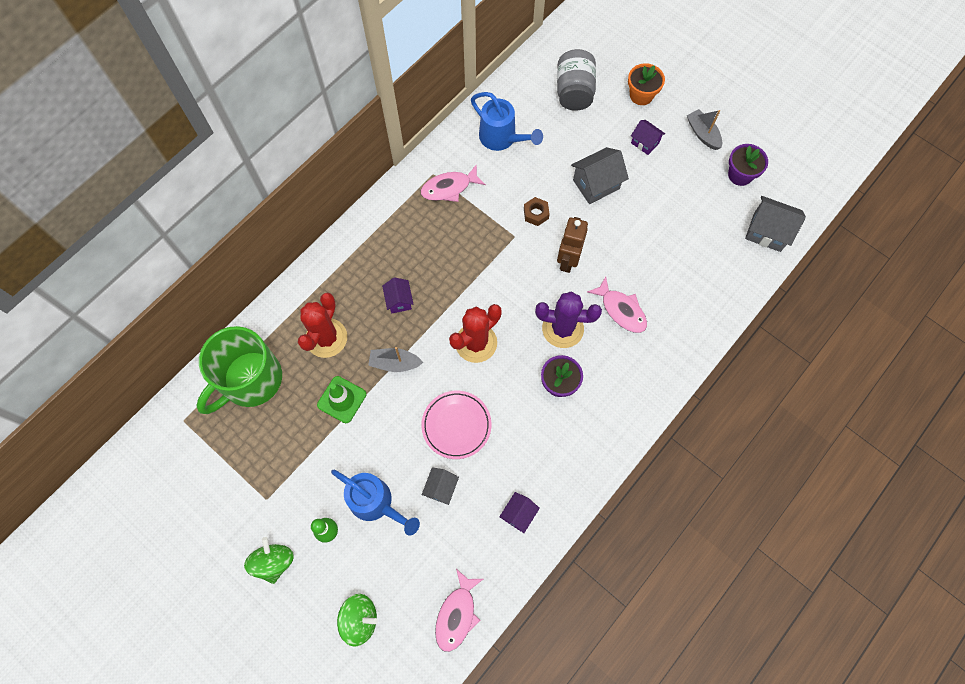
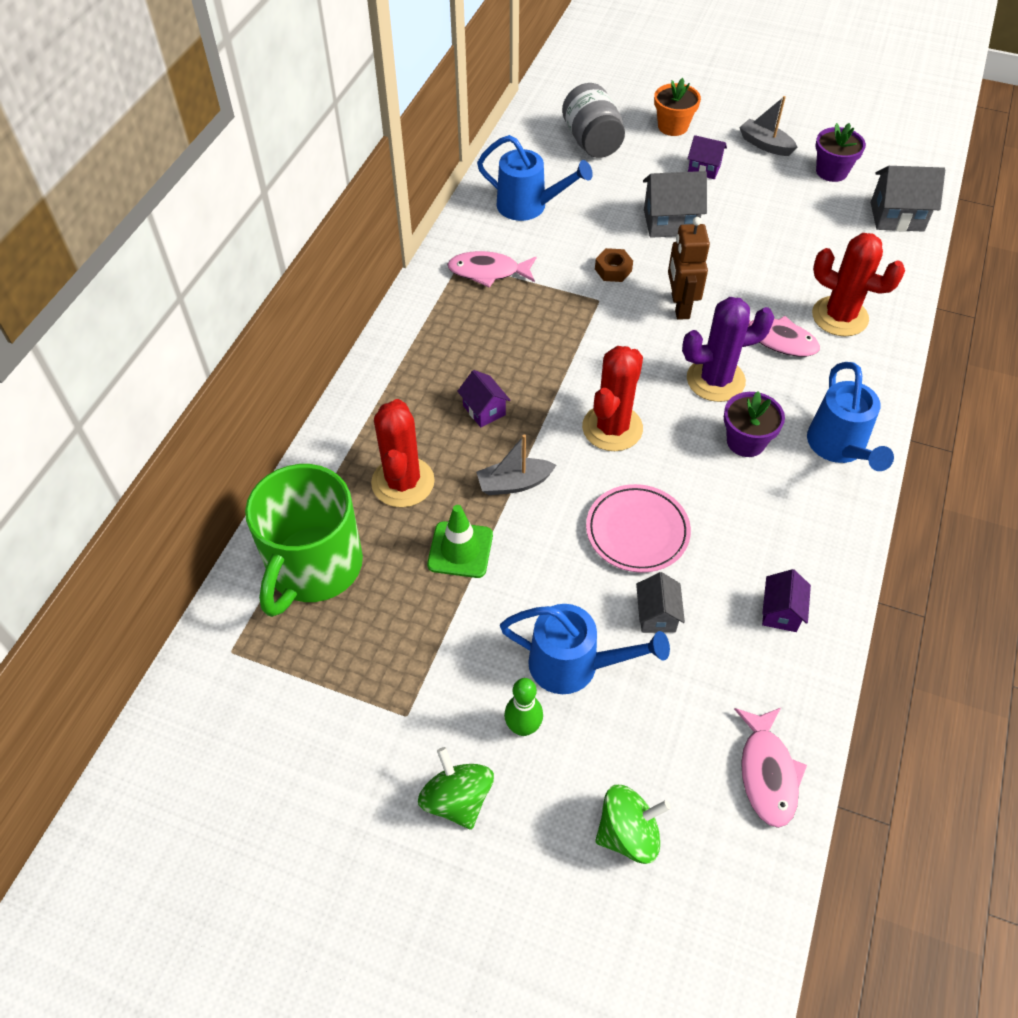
camera: 20 degrees left, 15 degrees down
pink fish [421,164,486,202] -> pink fish turned 45 degrees clockwise [447,251,536,287]
grey house [571,147,629,204] -> grey house turned 45 degrees clockwise [643,171,707,238]
none -> blue watering can [807,362,894,471]
none -> red cactus [812,233,905,336]

